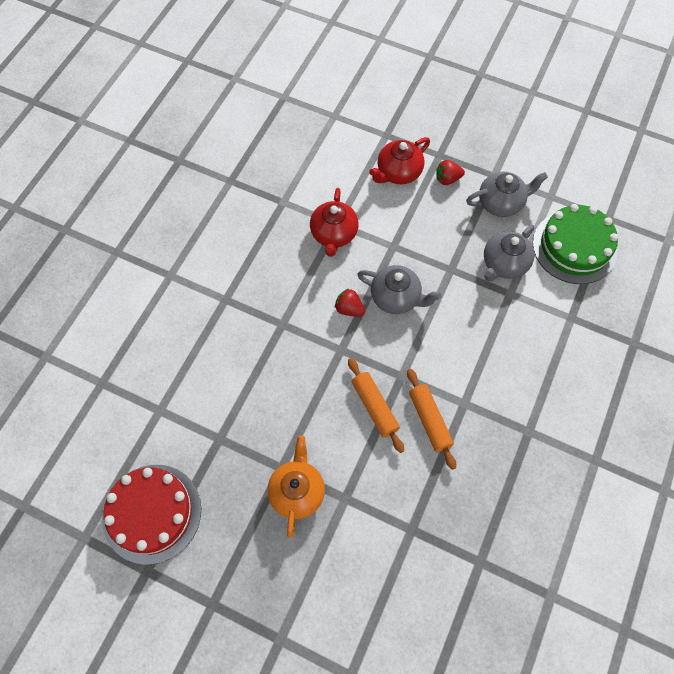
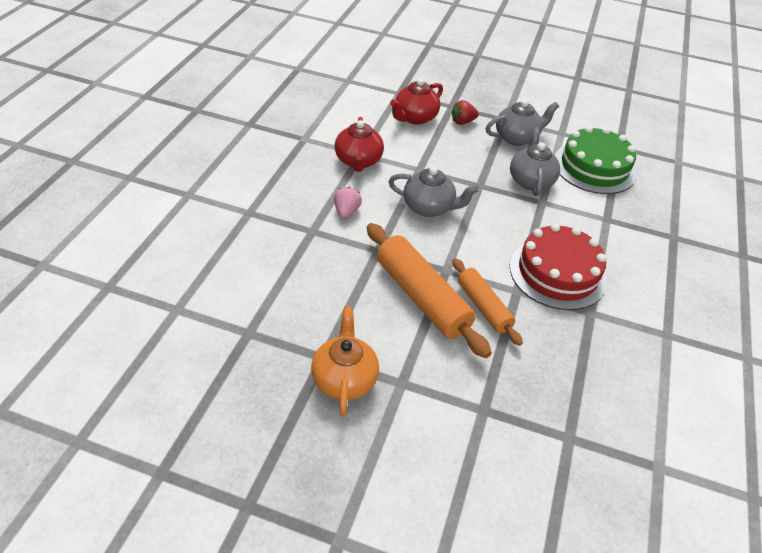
camera: 10 degrees left, 20 degrees down
red cake [102,465,201,565] -> red cake moved to [510,223,607,310]
red strawberry [335,289,365,317] -> none
orange rolling pin [348,358,404,453] -> orange rolling pin [367,223,492,358], size x1.65
grey teapot [484,225,534,281] -> grey teapot turned 150 degrees clockwise [510,127,560,196]
none -> pink strawberry [334,187,362,219]

